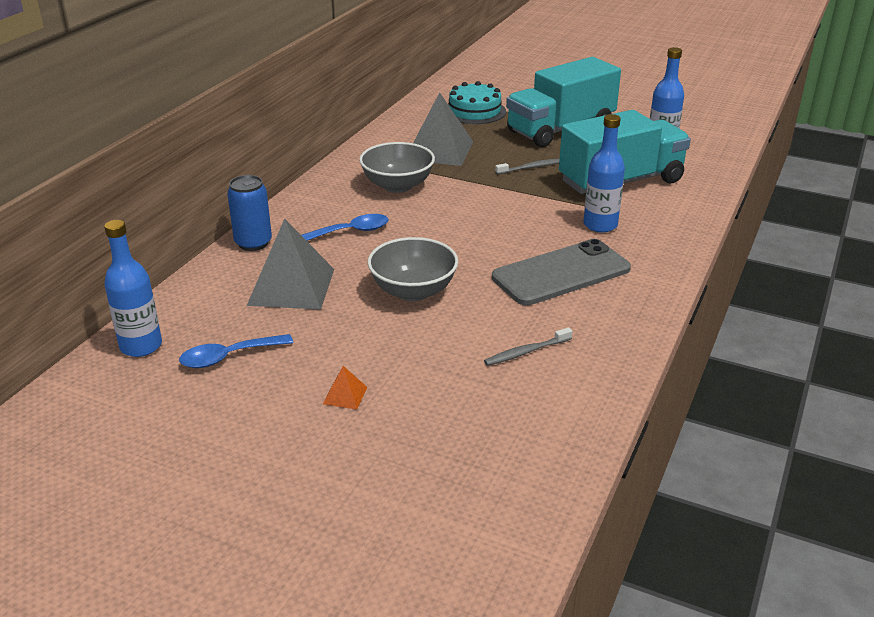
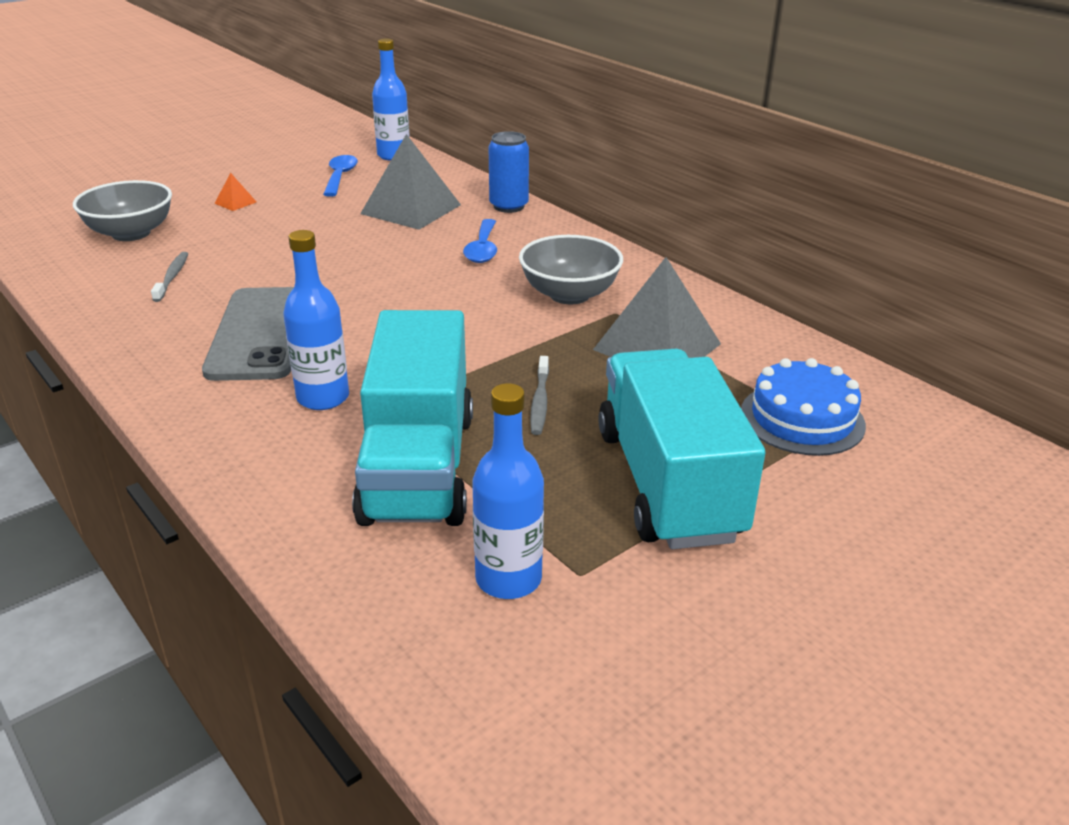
camera: 115 degrees right, 0 degrees up
grey bowl [368,237,458,301] -> grey bowl moved to [73,180,172,241]
turquoise cake [448,81,506,124] -> blue cake [741,358,866,456]

